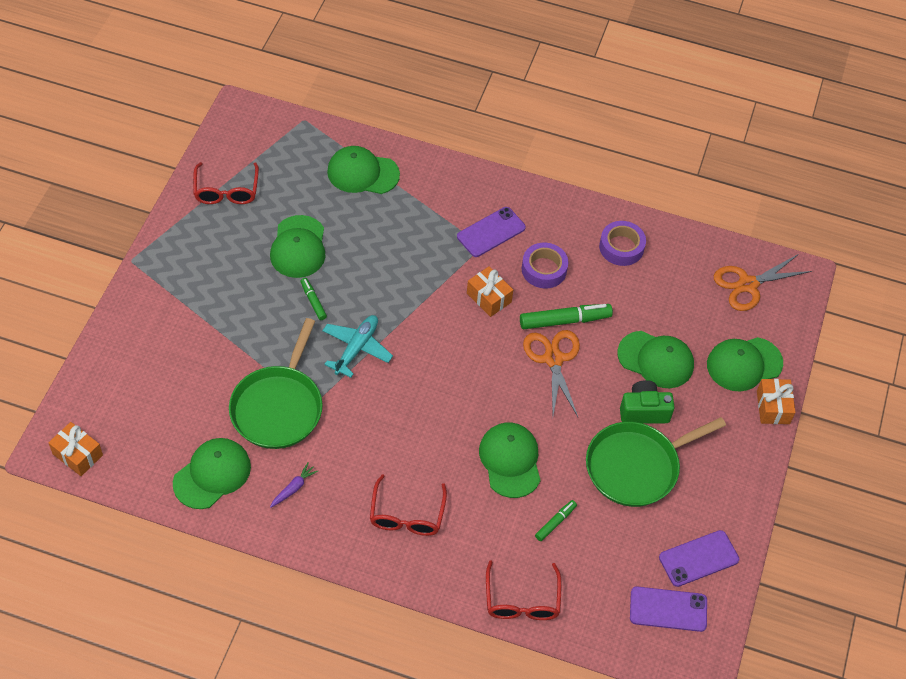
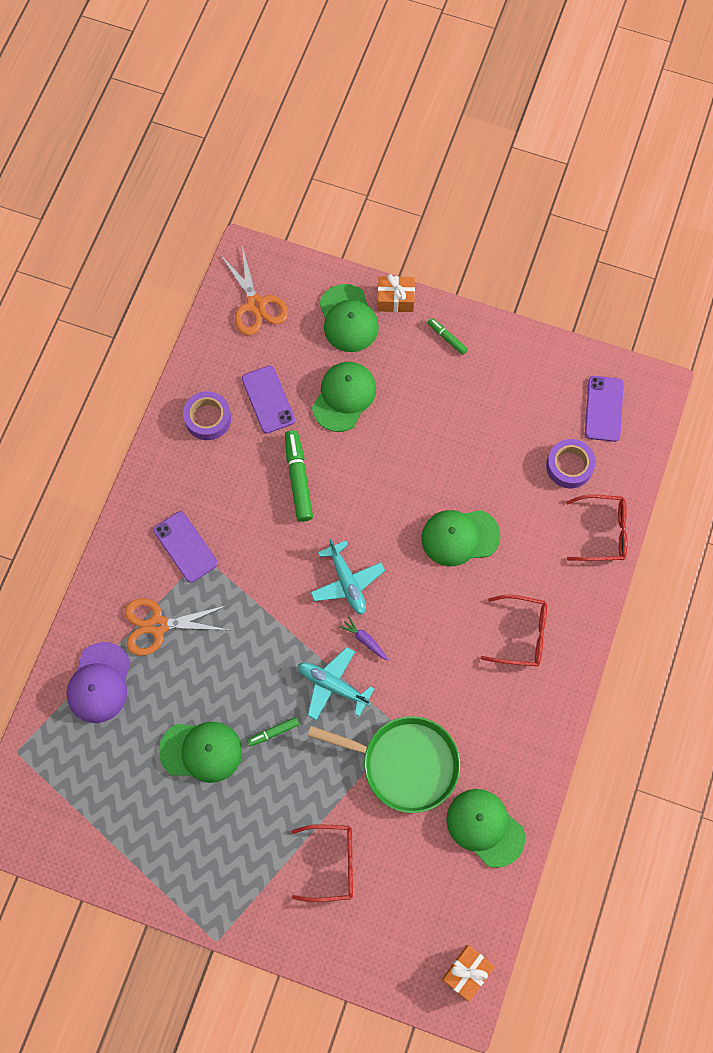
camera: 85 degrees left, 15 degrees up
red glasses [193,162,259,204] -> red glasses moved to [292,824,353,902]
purple carrot [270,462,318,508] -> purple carrot moved to [340,617,389,661]
green cap [327,146,400,194] -> purple cap [66,642,131,723]
orange gift [467,266,513,317] -> none
purple tape [522,243,568,288] -> purple tape moved to [546,439,596,488]
orange scissors [523,330,580,417] -> orange scissors moved to [125,598,228,656]
green marker [535,500,577,541] -> green marker moved to [428,318,468,355]
green pan [586,417,726,507] -> none
green camera [620,380,675,424] -> none
purple phone [659,530,739,587] -> purple phone moved to [242,366,295,433]
none -> turquoise plane [310,539,385,615]

